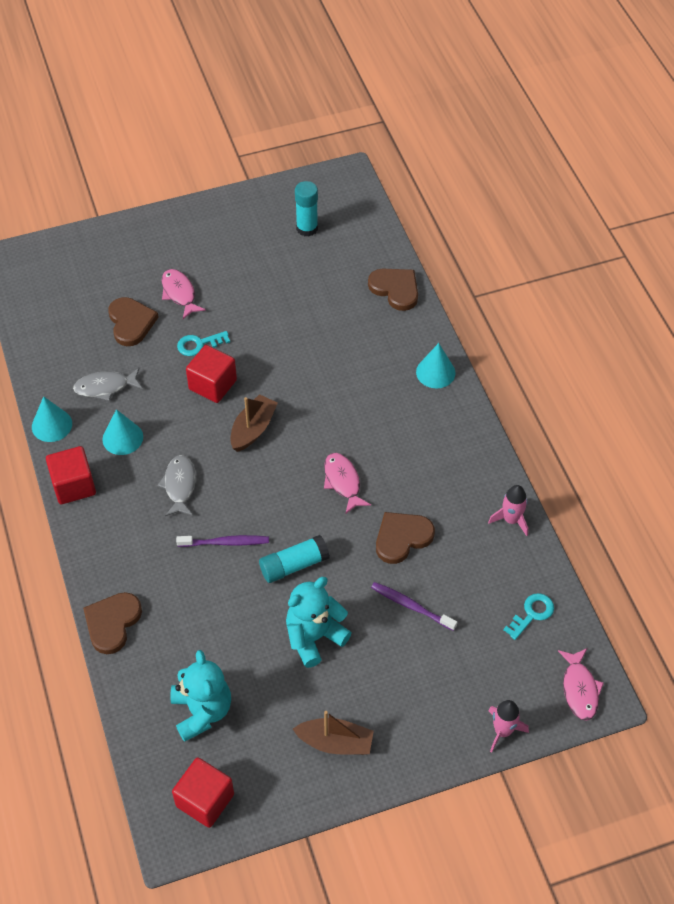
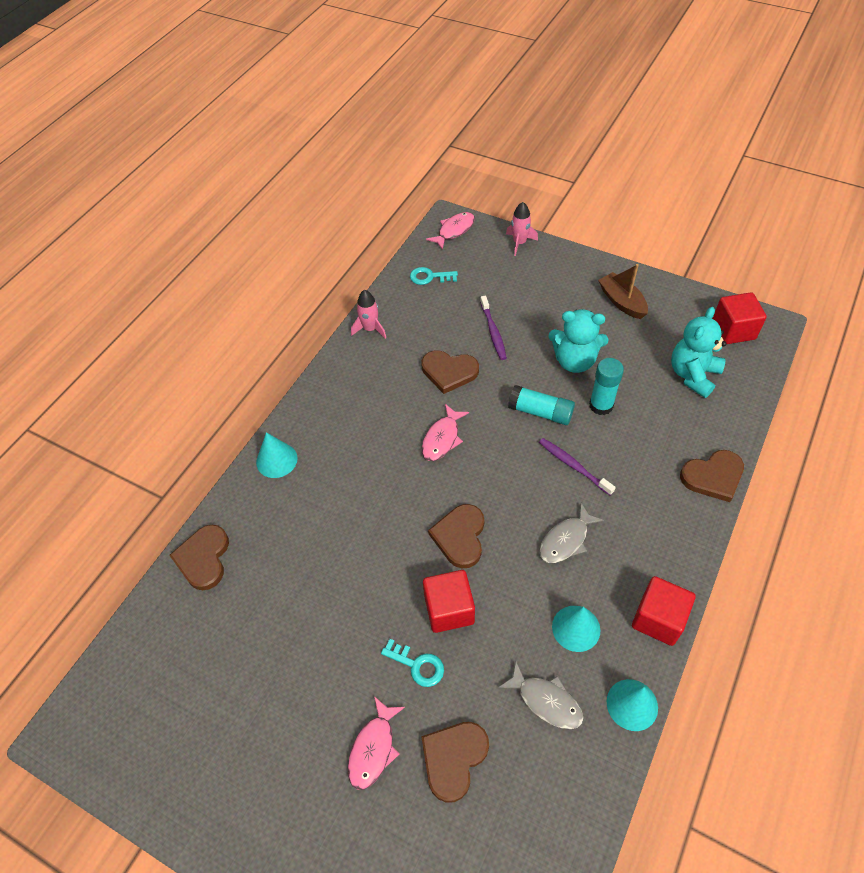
camera: 130 degrees left, 0 degrees up
brown boat [230,394,278,452] -> brown heart [428,504,485,568]
turquoise glue stick [295,181,318,237] -> turquoise glue stick moved to [589,358,624,415]

